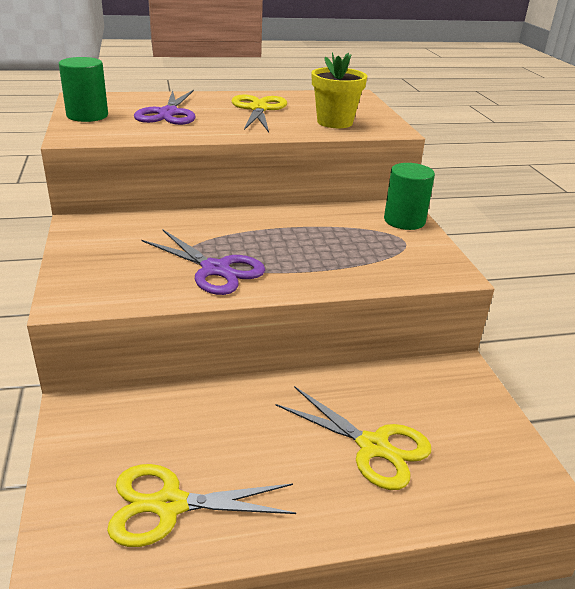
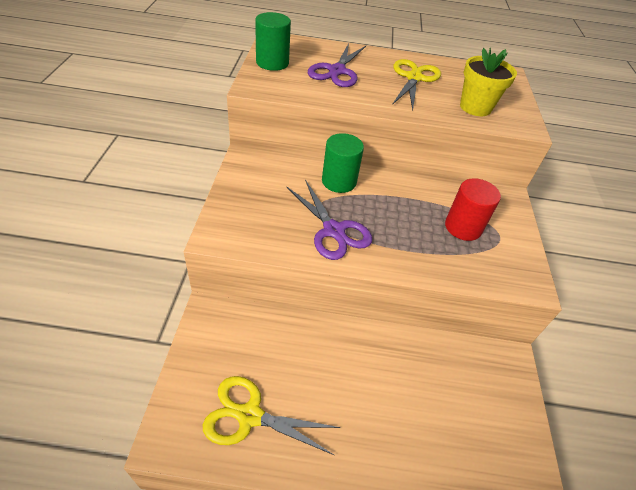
camera: 15 degrees right, 15 degrees up
yellow scissors [275,386,431,490] -> none
green cylinder [384,163,435,230] -> green cylinder moved to [322,133,364,193]
none -> red cylinder [445,178,501,241]

